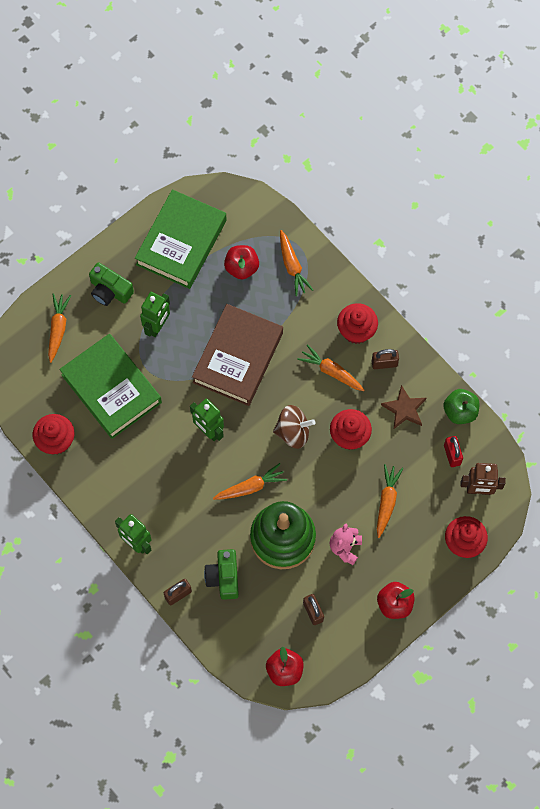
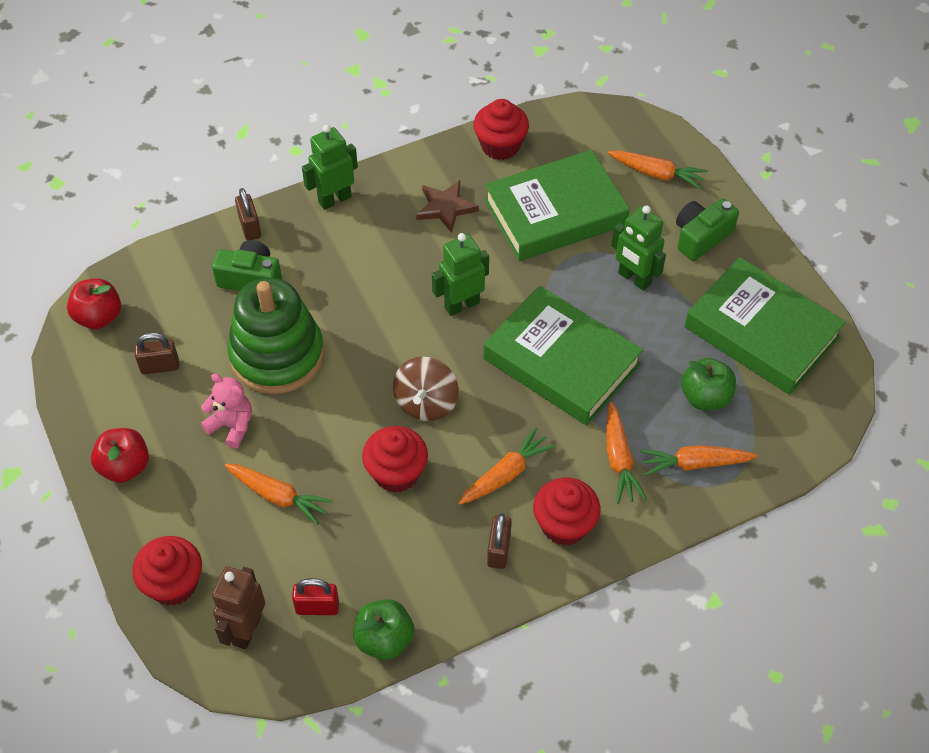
camera: 105 degrees right, 15 degrees down
brown book [192,304,283,406] -> green book [484,286,643,425]
orange carrot [213,463,287,500] -> orange carrot moved to [606,402,647,504]
red apple [224,245,259,279] -> green apple [681,358,736,411]
brown star [381,385,426,429] -> brown star moved to [416,180,479,233]

